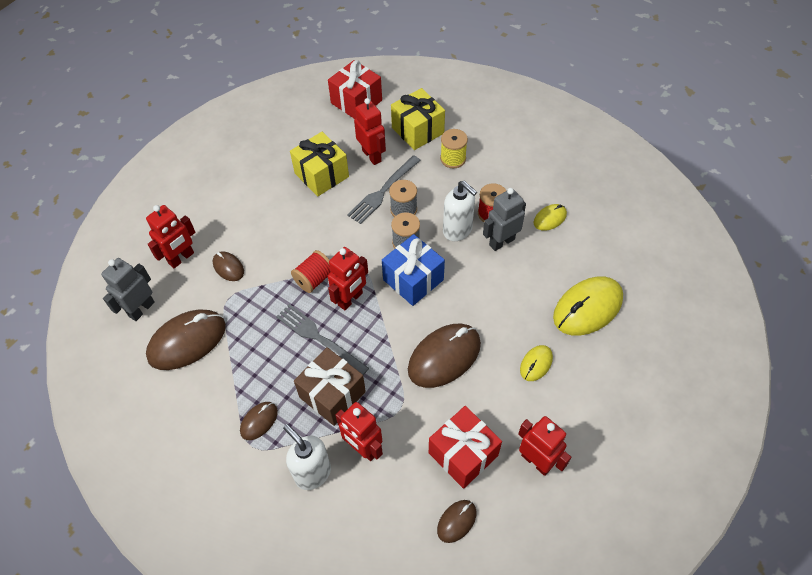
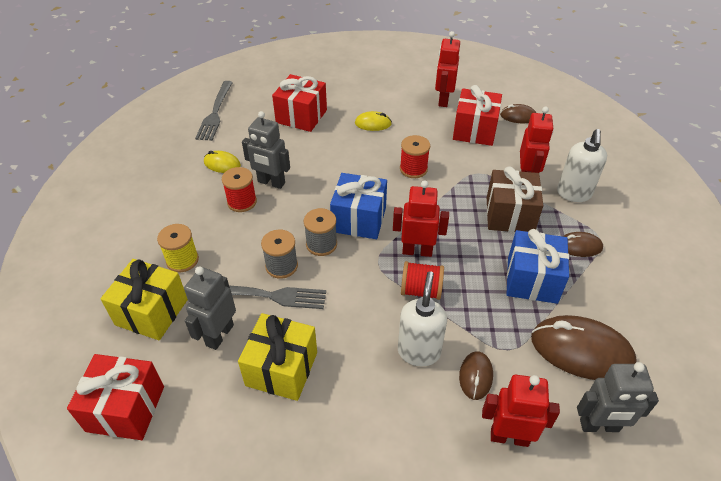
camera: 125 degrees left, 10 degrees down
grey fork [276,304,369,375] -> grey fork moved to [195,81,233,141]
red robot [354,98,386,165] -> grey robot [184,266,236,350]
brown mouse [408,324,481,388] -> red spool [400,135,430,178]
white soap dispenser [443,181,477,241] -> white soap dispenser moved to [398,271,447,366]
yellow mouse [553,276,623,336] -> red gift [272,74,327,132]
none -> blue gift [507,229,569,304]

